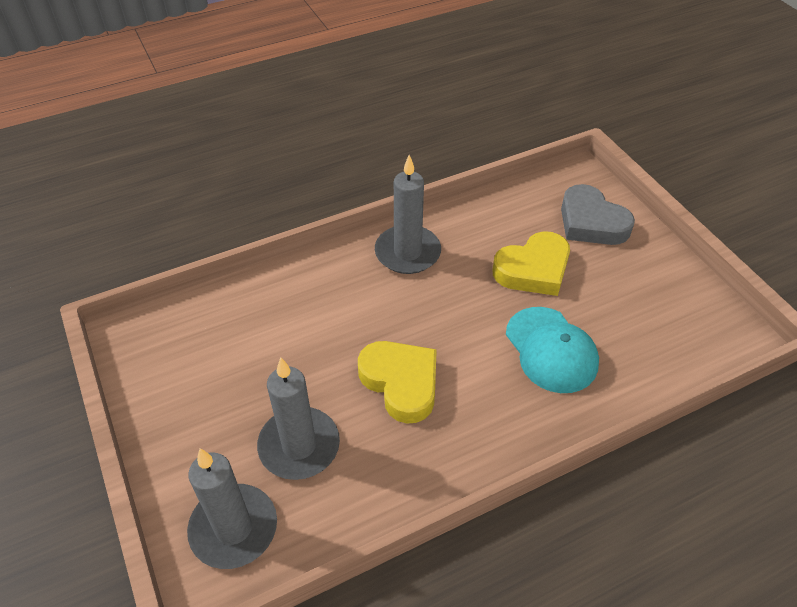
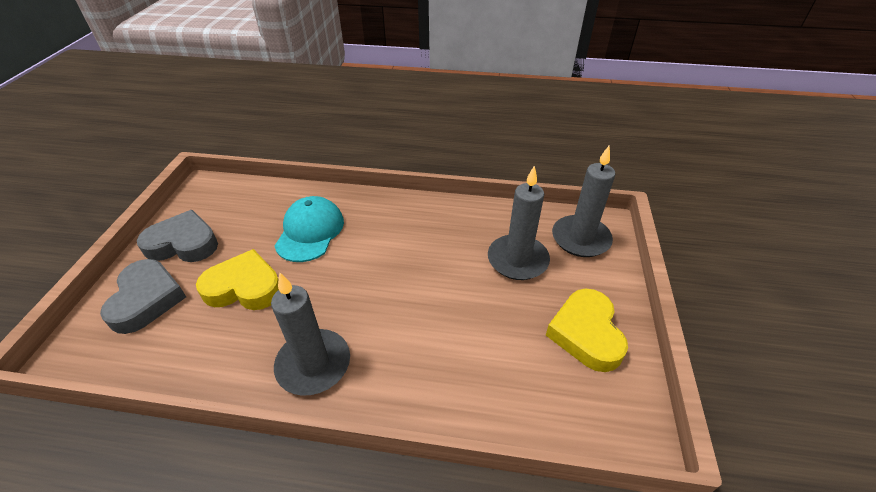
camera: 145 degrees left, 5 degrees down
yellow heart [358,341,437,424] -> yellow heart moved to [546,289,628,372]
none -> grey heart [137,210,218,262]

